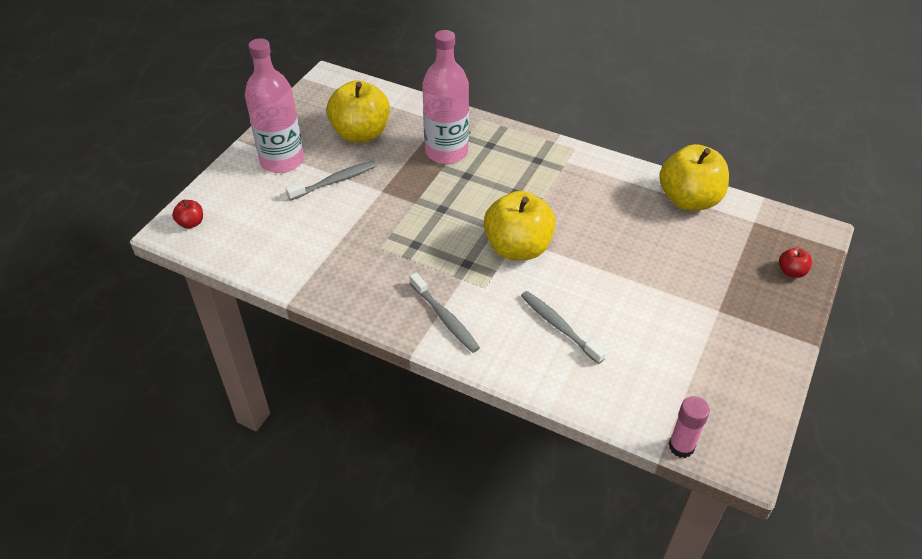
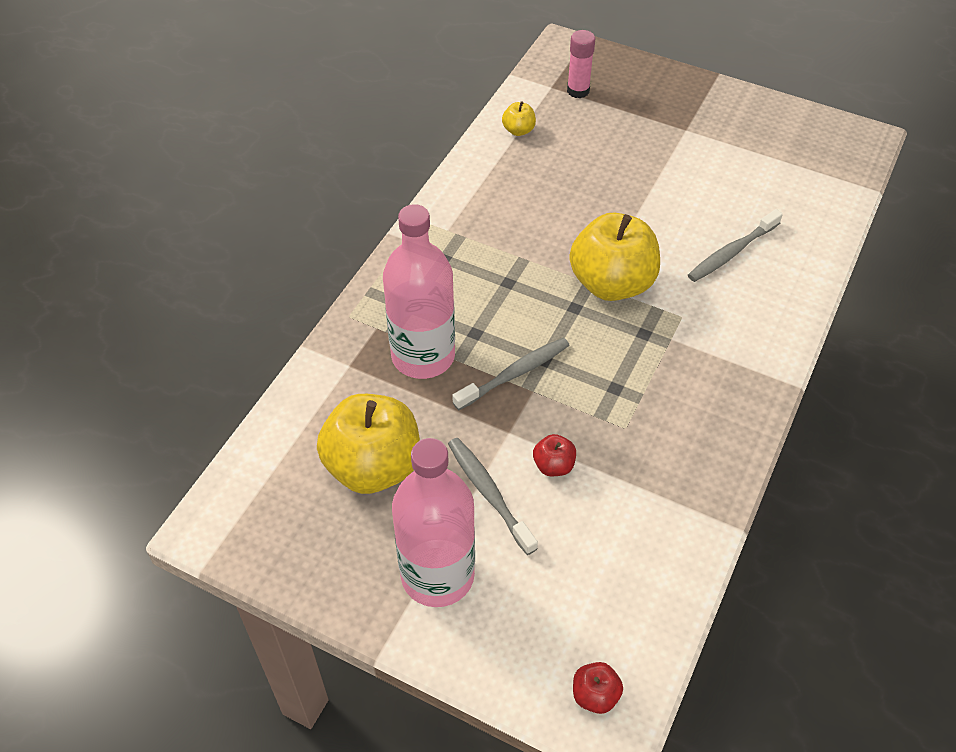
camera: 90 degrees left, 5 degrees up
grey toothbrush [410,273,480,353] -> grey toothbrush moved to [452,338,570,410]
yellow apple [659,144,729,211] -> yellow apple [502,101,536,136], size x0.43
pink glue stick [669,396,710,458] -> pink glue stick moved to [567,30,596,98]
red apple [779,247,812,278] -> red apple moved to [533,434,576,476]

